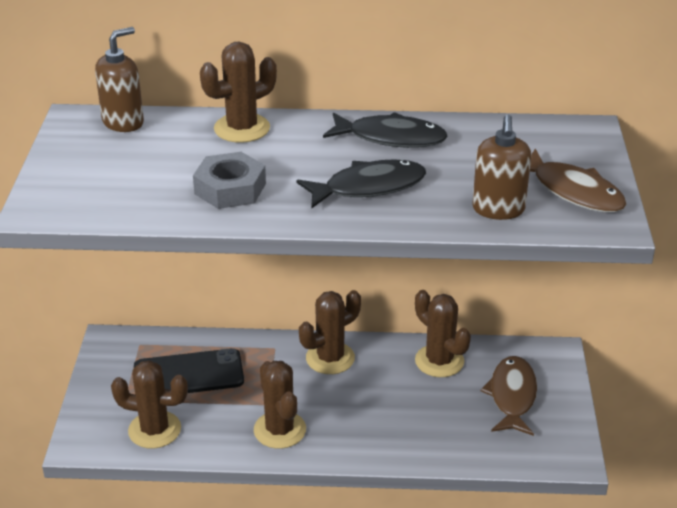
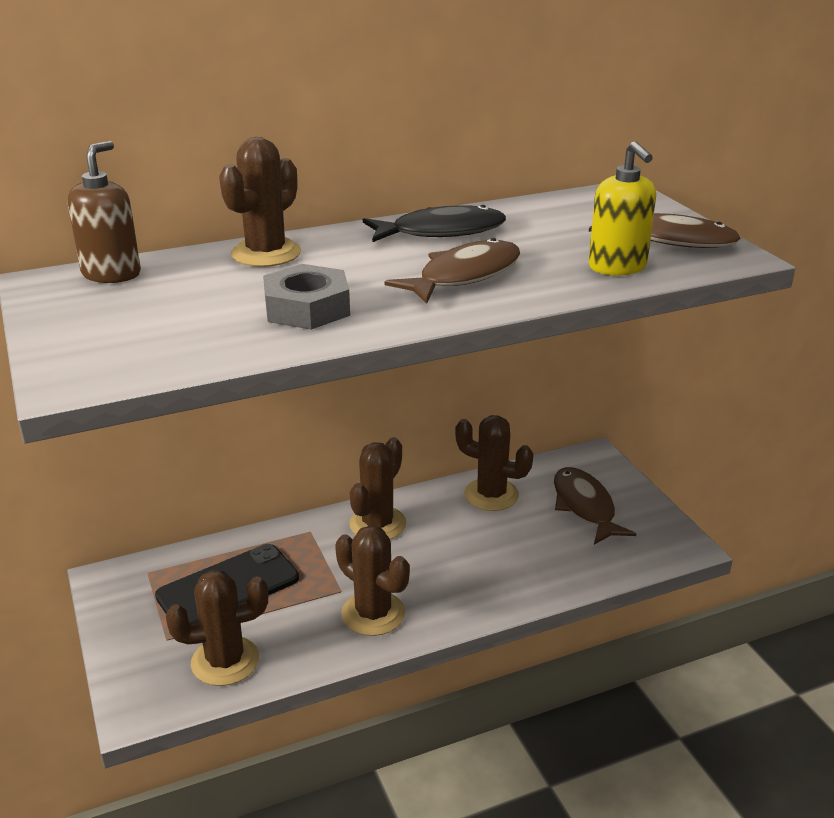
camera: 25 degrees left, 5 degrees down
black fish [296,160,426,208] -> brown fish [385,238,520,304]
brown soap dispenser [472,115,531,220] -> yellow soap dispenser [588,141,656,276]

